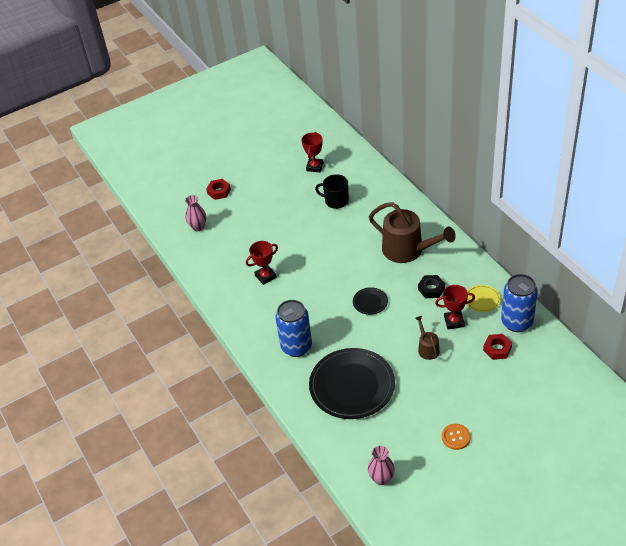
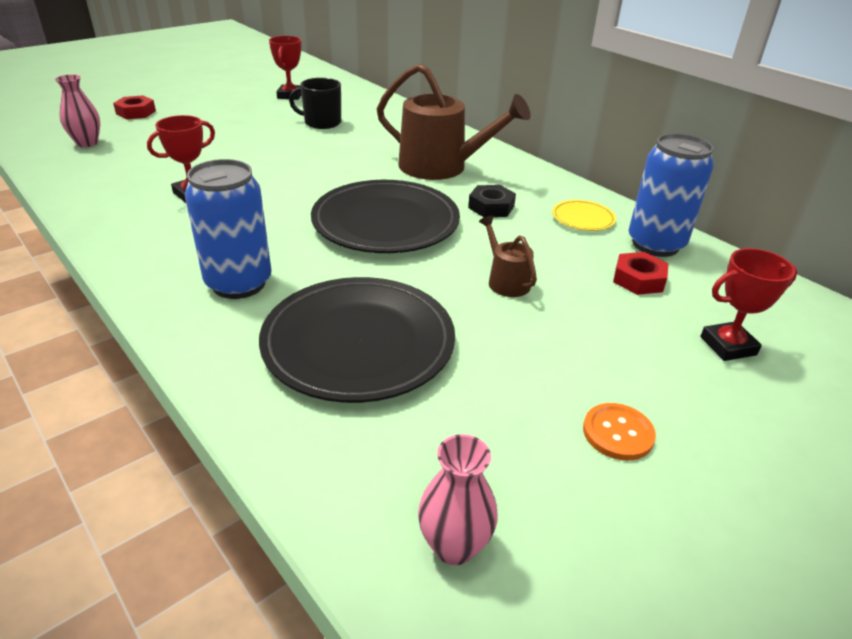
camera: 15 degrees left, 10 degrees down
black plate [353,287,388,315] -> black plate [311,180,460,253], size x2.26
red trophy [435,285,475,330] -> red trophy moved to [700,248,797,361]

